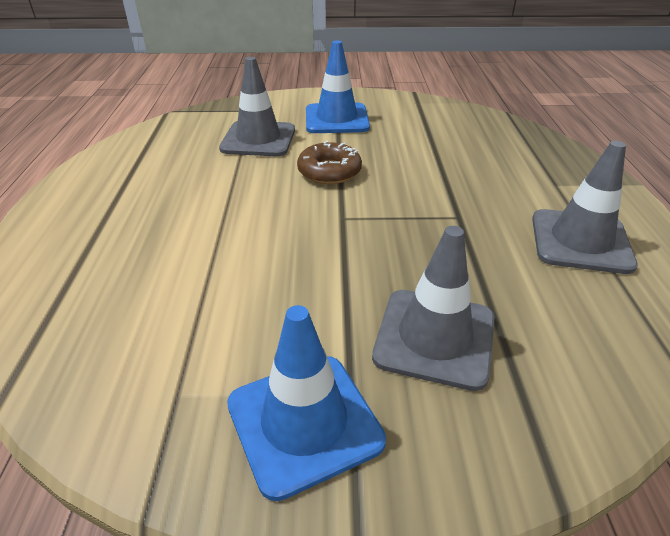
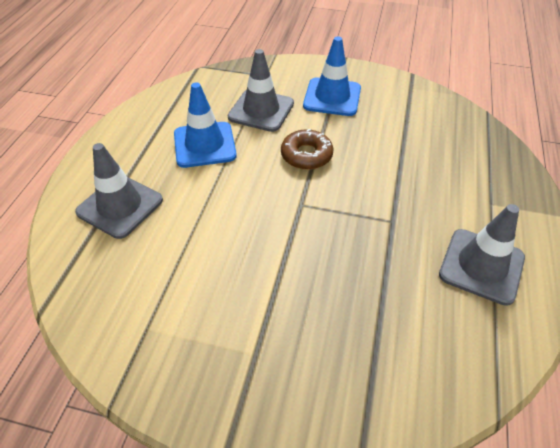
camera: 15 degrees right, 10 degrees up
blue traffic cone [227,305,386,501] -> blue traffic cone moved to [174,82,237,168]
grey traffic cone [372,226,495,391] -> grey traffic cone moved to [75,143,163,239]

